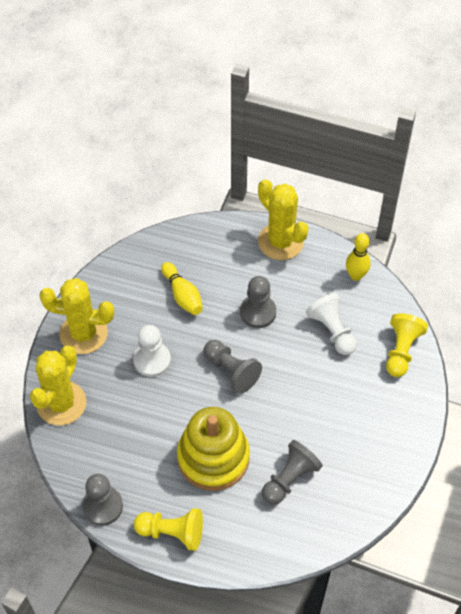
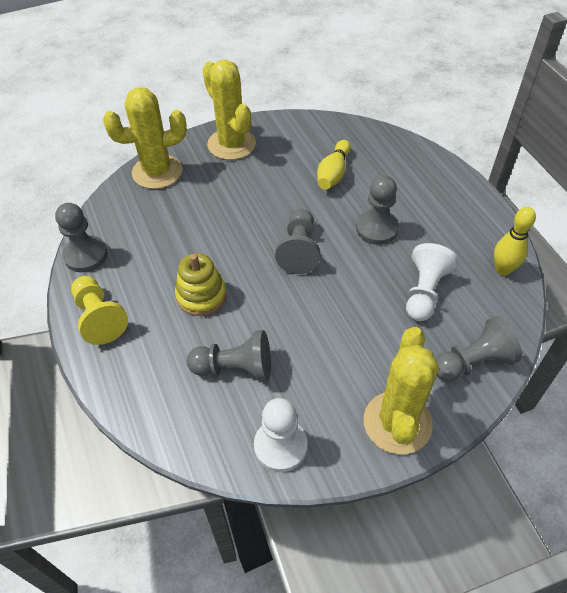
camera: 50 degrees right, 5 degrees down
white pawn [133,325,171,377] -> white pawn moved to [254,398,308,472]
yellow stacking toy [177,407,250,491] -> yellow stacking toy [175,253,227,316], size x0.60
yellow cactus [258,179,309,260] -> yellow cactus moved to [363,327,439,454]
yellow pawn [386,313,428,377] -> grey pawn [435,316,522,382]

